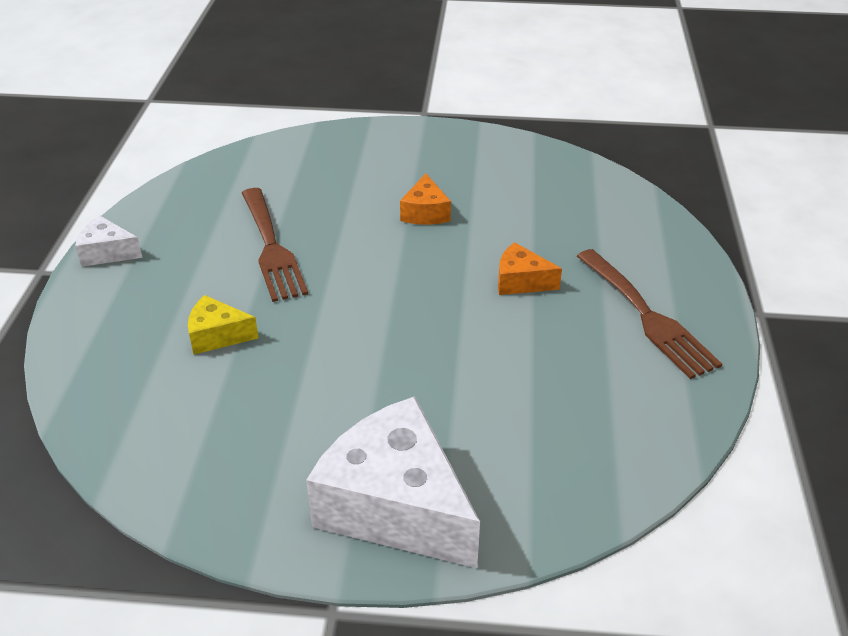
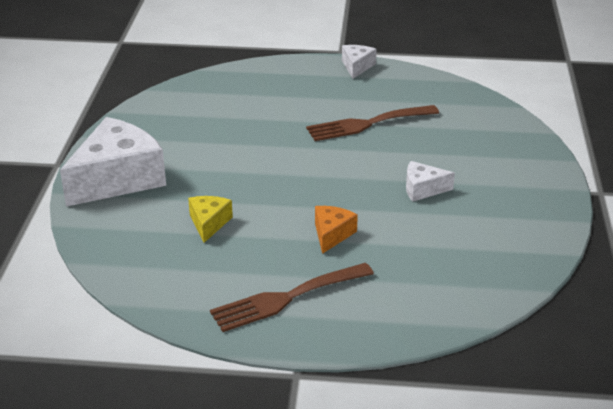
camera: 90 degrees right, 5 degrees down
yellow cheese [188,295,259,354] -> yellow cheese moved to [188,196,233,243]
orange cheese [400,173,451,225] -> white cheese [406,161,455,202]

